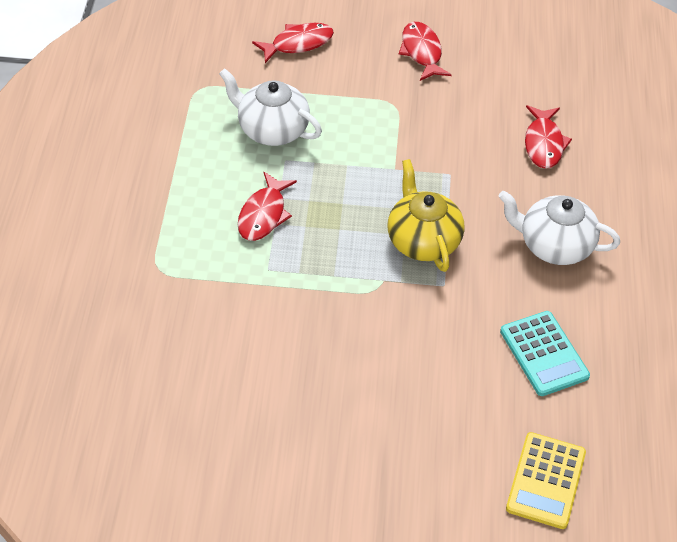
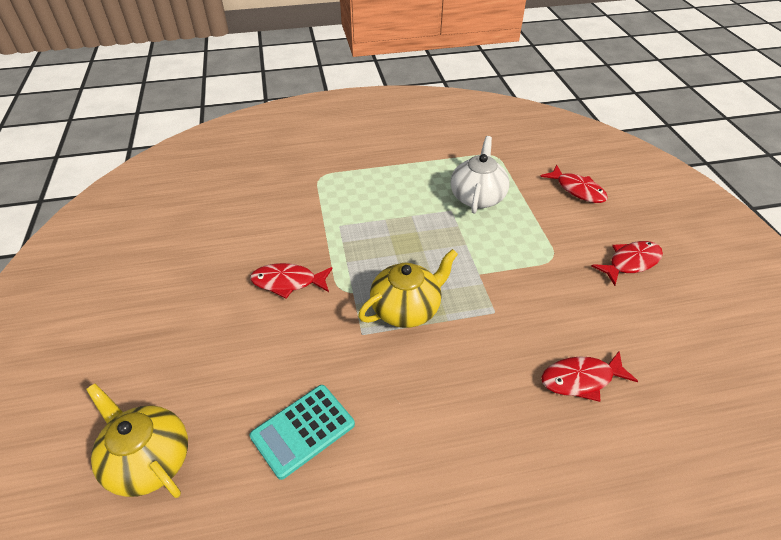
camera: 75 degrees right, 5 degrees down
red fish [238,172,297,241] -> red fish moved to [250,263,332,299]
white teapot [498,191,620,265] -> none
yellow calculator [506,432,586,529] -> yellow teapot [86,384,188,498]

